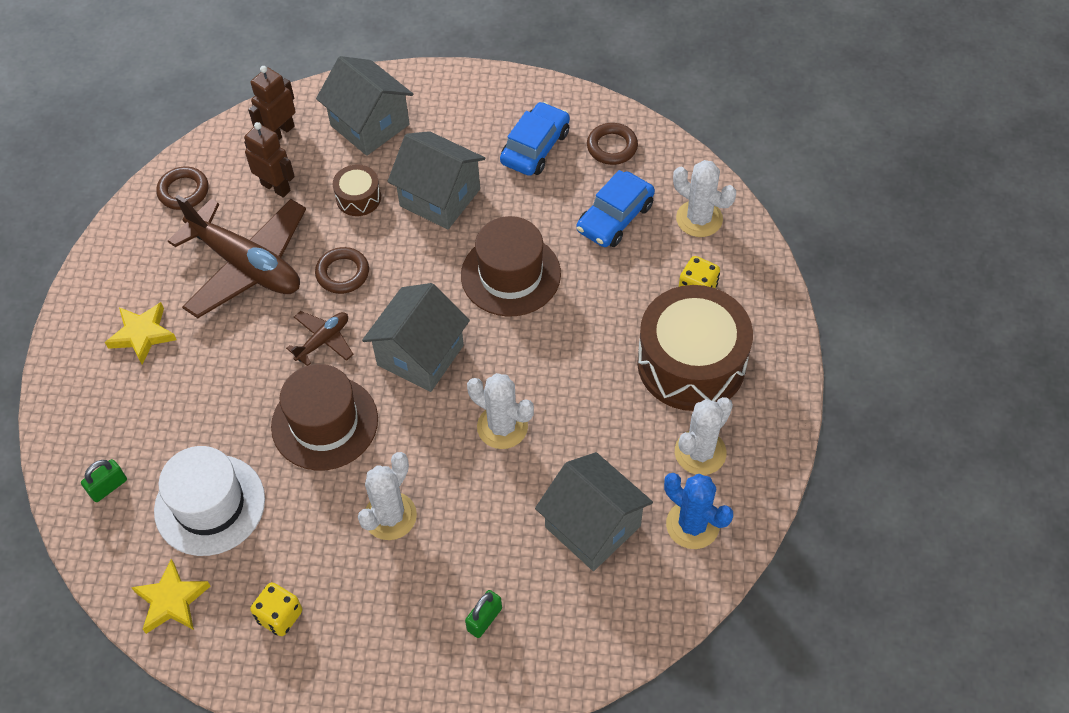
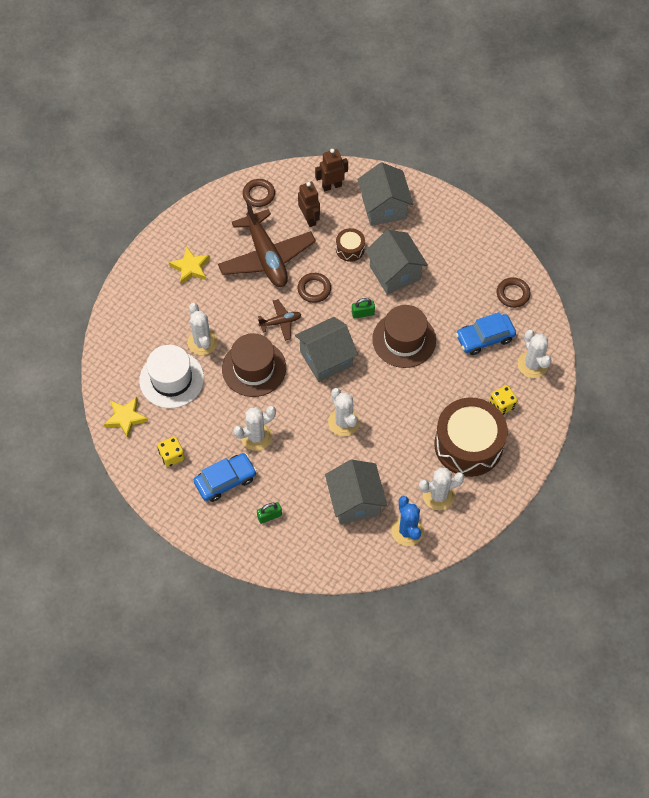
camera: 30 degrees right, 5 degrees up
green padlock [81,459,127,502] -> green padlock moved to [352,298,375,318]
blue car [500,102,570,176] -> blue car moved to [194,453,257,502]
none -> white cactus [187,303,218,355]

